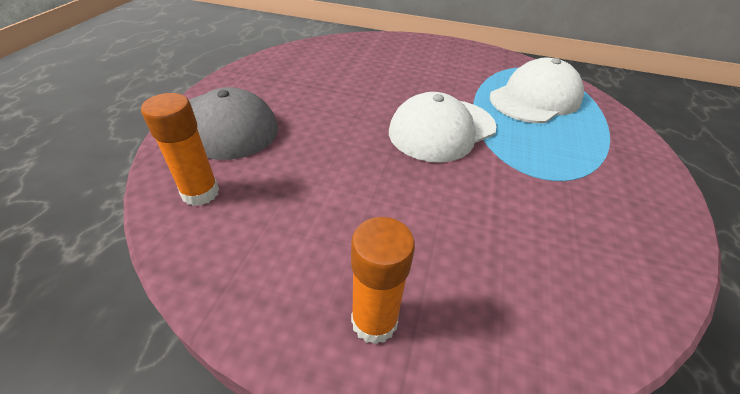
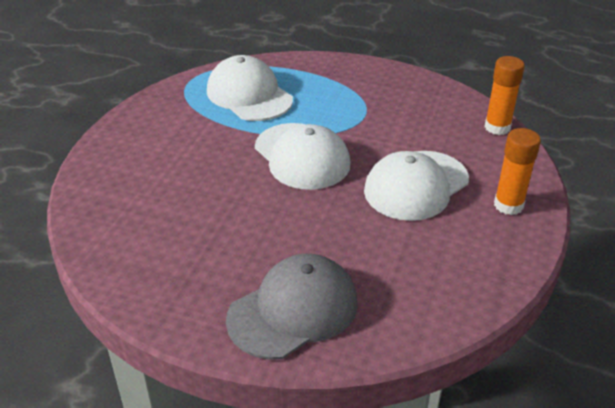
camera: 85 degrees left, 5 degrees down
orange glue stick [141,93,219,206] -> orange glue stick moved to [485,56,525,135]
none -> white cap [364,151,469,221]

